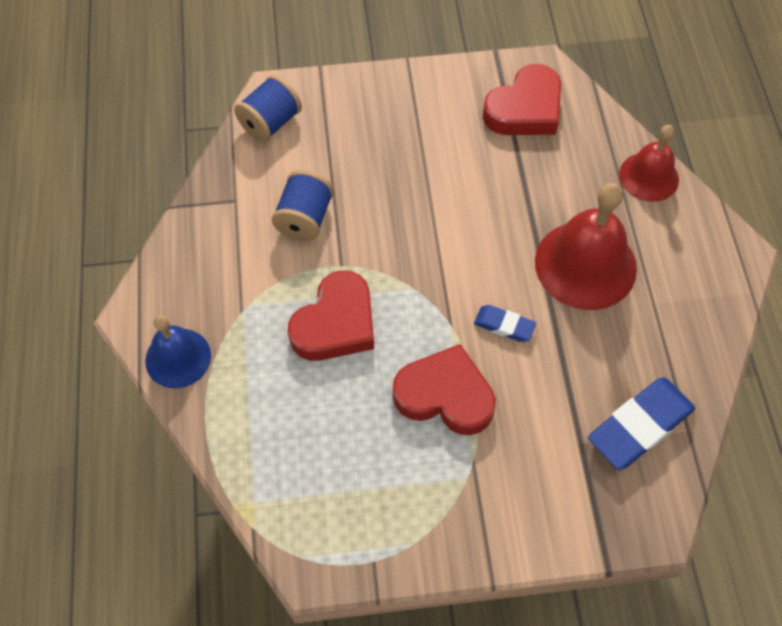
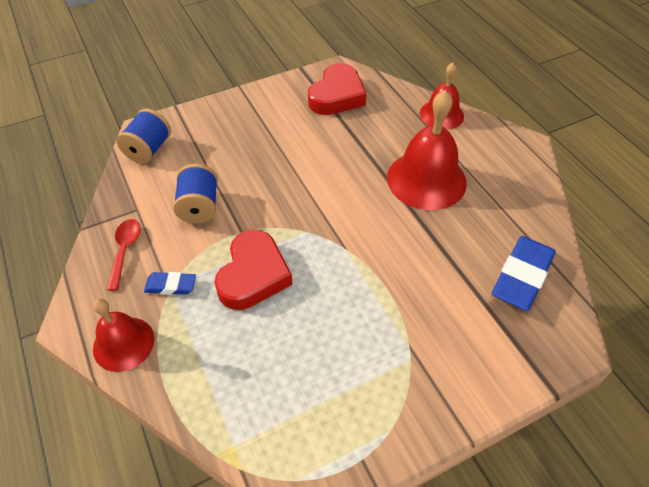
camera: 20 degrees left, 10 degrees down
blue bell [145,315,211,388] -> red bell [93,299,154,372]
red heart [393,344,496,435] -> none
blue eraser [474,305,536,342] -> blue eraser moved to [144,272,196,295]
none -> red spoon [106,219,141,291]

